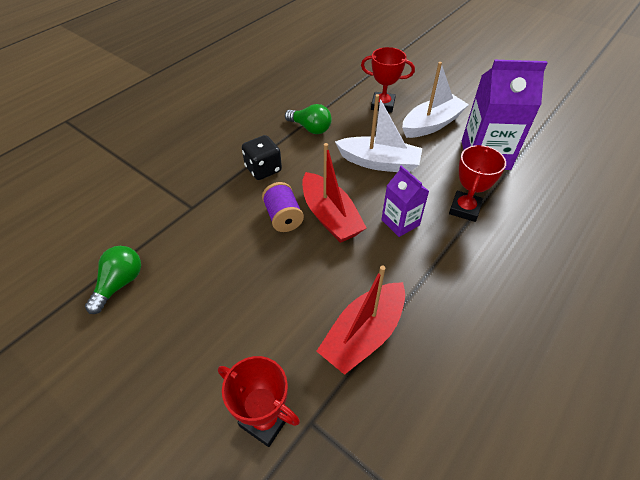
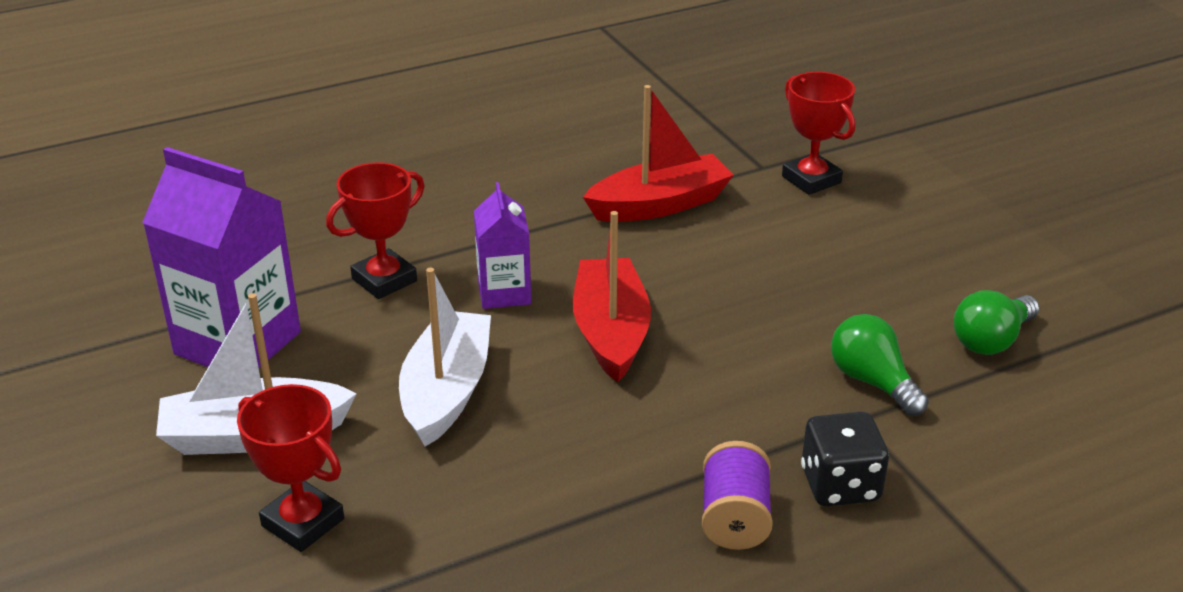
camera: 155 degrees left, 15 degrees down
black dice [242,135,282,180] -> black dice moved to [801,412,889,506]
purple spool [262,182,304,232] -> purple spool moved to [702,441,773,550]
green light bulb [285,104,332,134] -> green light bulb moved to [831,314,929,416]
white boat [335,94,422,172] -> white boat turned 60 degrees clockwise [399,268,491,447]

